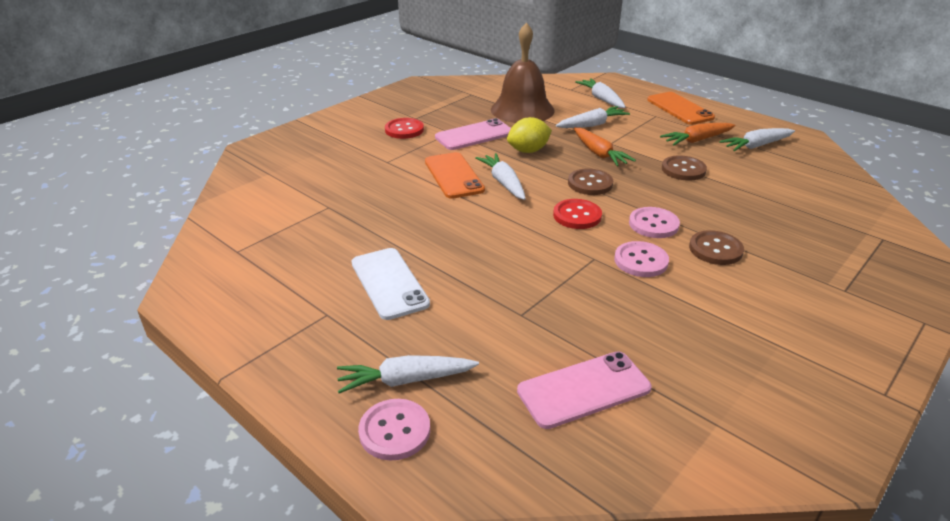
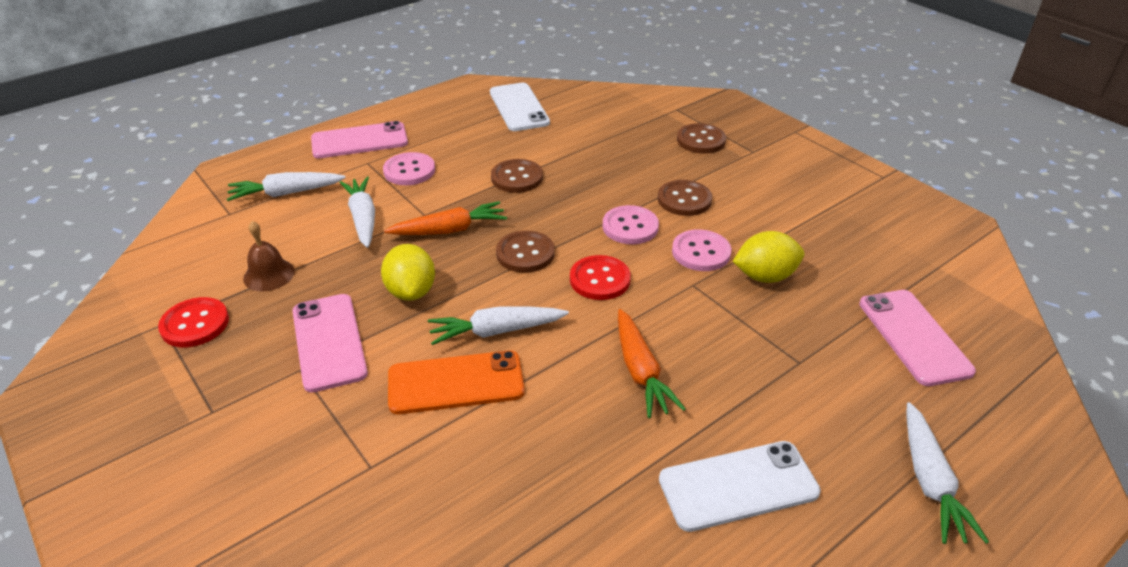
camera: 80 degrees left, 5 degrees up
pink button [358,399,430,461] -> pink button moved to [383,152,435,185]
red button [385,118,424,139] -> red button moved to [158,297,229,347]
brown bell [491,22,555,123] -> brown bell [243,221,295,291], size x0.47
orange phone [647,92,715,125] -> pink phone [311,121,408,158]
orange carrot [660,123,735,146] -> orange carrot moved to [618,309,685,418]
white carrot [719,128,795,151] -> none
none -> white phone [490,83,550,131]
none -> brown button [677,123,726,154]
none -> yellow lemon [732,231,804,283]

